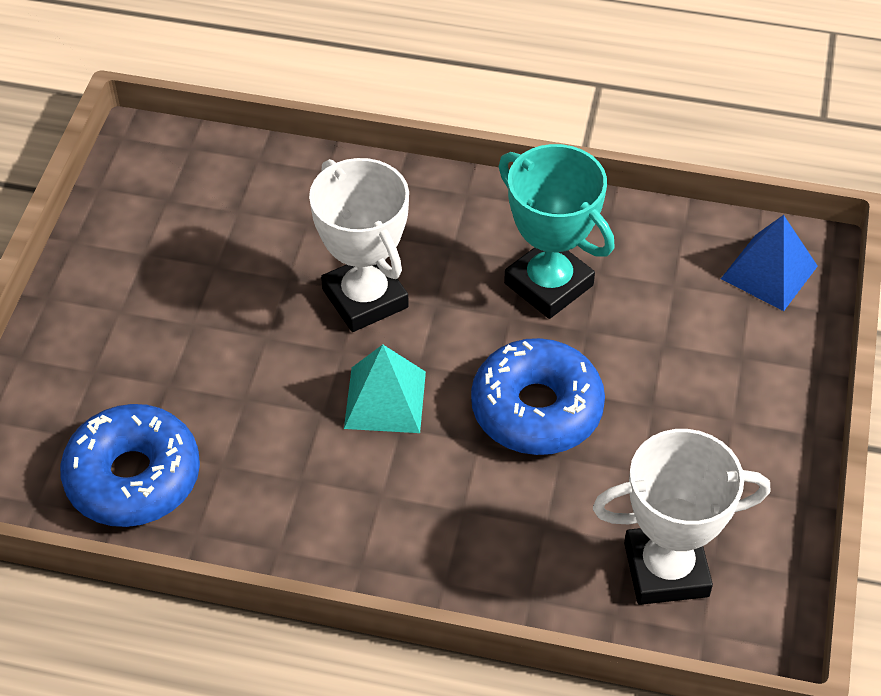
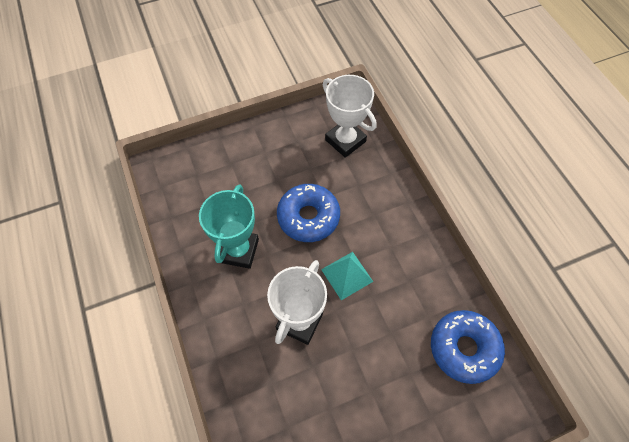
camera: 125 degrees left, 10 degrees up
blue pyramid [721,215,818,311] -> none

